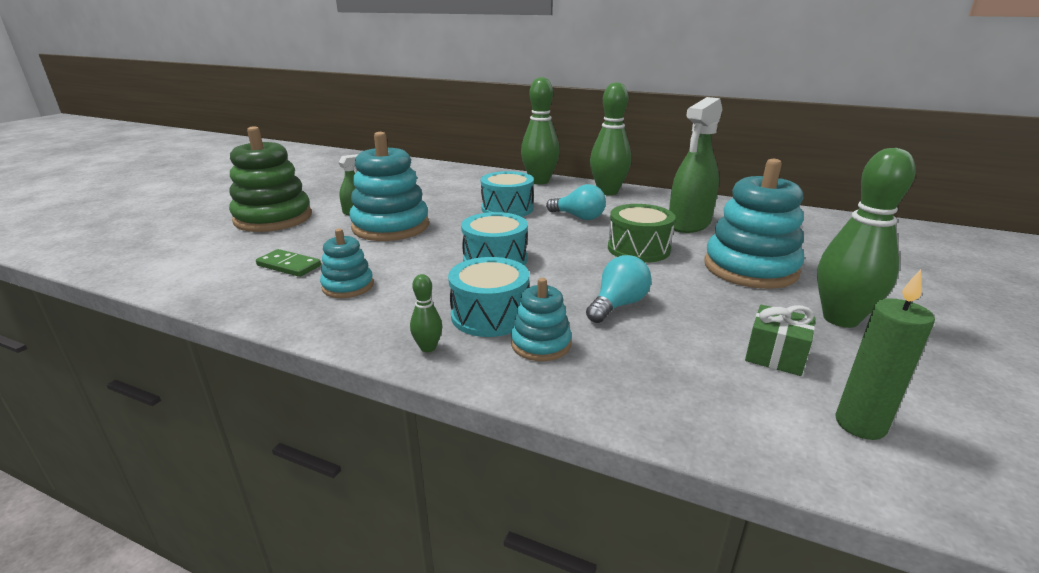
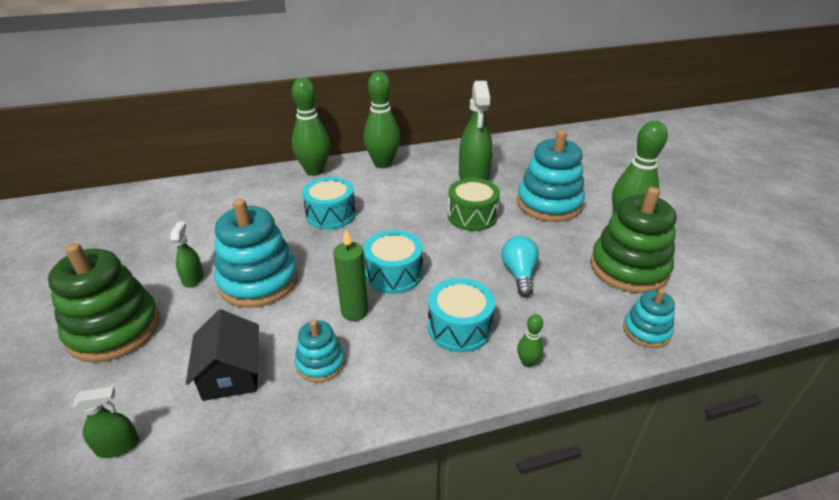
camera: 40 degrees left, 10 degrees up
green domino [256,249,321,277] -> black house [186,309,259,401]
green bowling pin [410,274,442,352] -> green bowling pin moved to [517,314,543,367]
turquoise stacking toy [511,278,572,361] -> turquoise stacking toy moved to [623,288,675,348]
turquoise light bulb [546,184,606,220] -> none
green gift [745,305,815,376] -> green stacking toy [590,187,676,293]
green candle [835,269,935,440] -> green candle moved to [333,229,368,321]
none -> green spray bottle [73,387,139,458]

